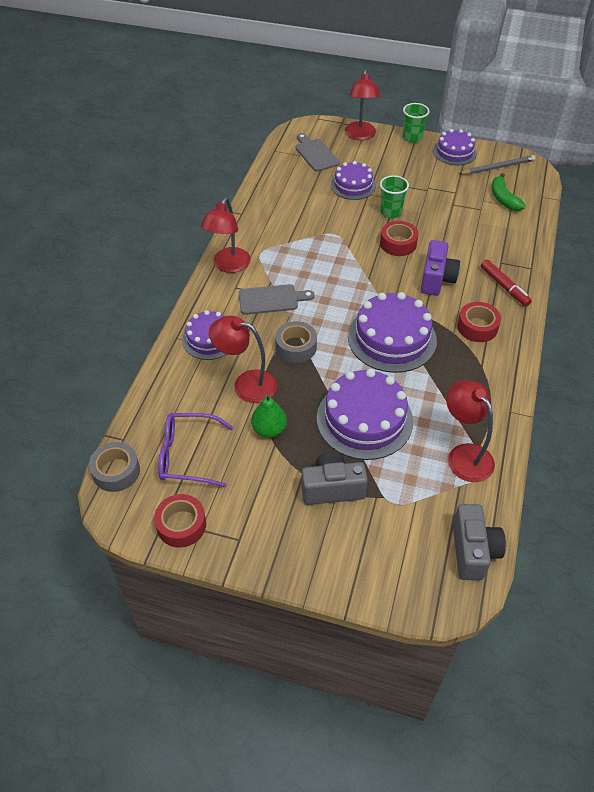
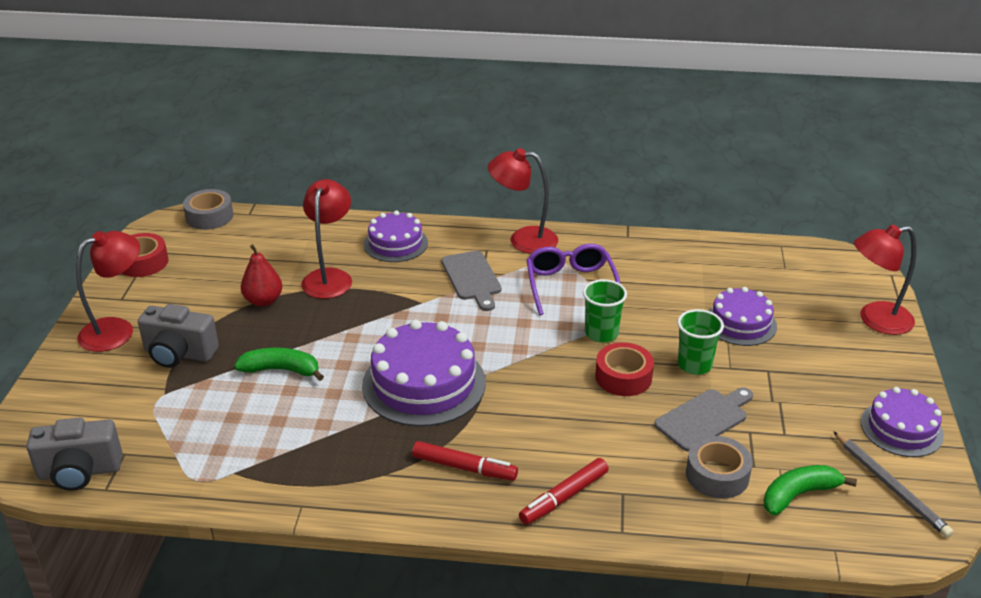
camera: 80 degrees right, 15 degrees down
purple glasses [158,413,234,487] -> purple glasses moved to [526,244,620,315]
green pear [251,394,287,438] -> red pear [241,244,282,307]
grey tape [275,321,317,363] -> grey tape moved to [686,436,753,499]
grey cutting board [296,133,340,172] -> grey cutting board moved to [654,387,753,452]
grey camera [302,452,368,505] -> grey camera turned 120 degrees clockwise [138,304,219,368]
purple cake [317,369,413,460] -> green banana [234,348,324,381]
green cup [403,103,429,143] -> green cup moved to [583,279,627,343]
purple camera [421,240,460,296] -> none
red lamp [446,380,495,482] -> red lamp moved to [76,231,140,352]
red tape [457,302,501,342] -> red marker [412,441,518,481]

